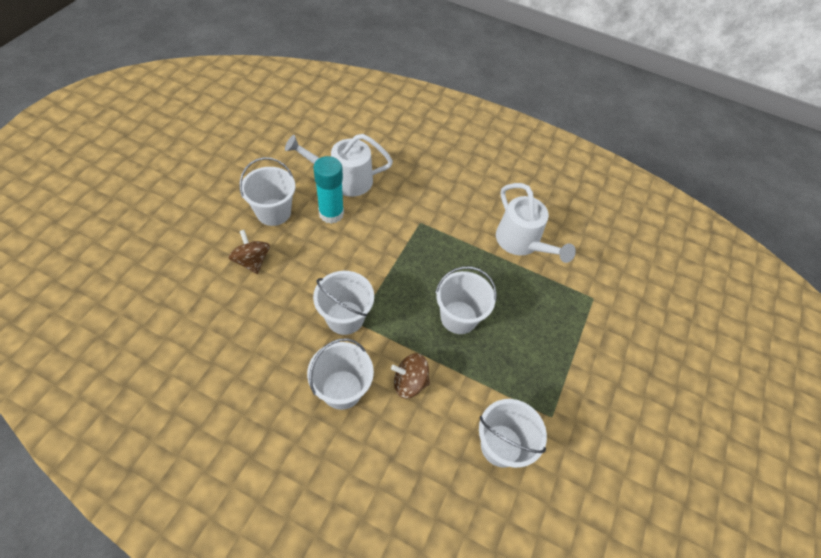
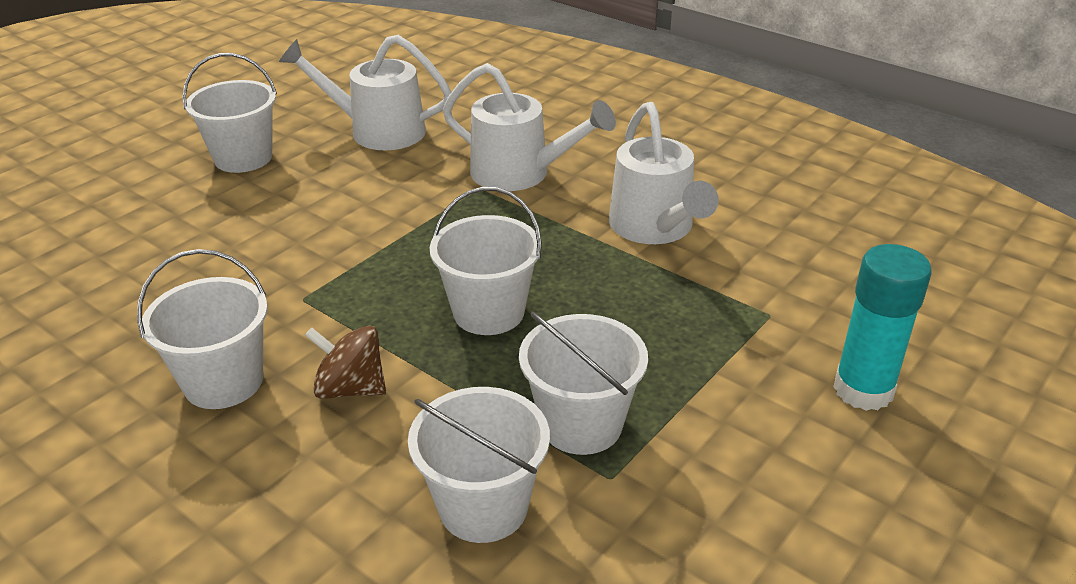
camera: 20 degrees right, 20 degrees down
brown spinning top [228,230,270,274] -> none
turquoise glue stick [313,156,344,224] -> turquoise glue stick moved to [833,244,932,411]
white bucket [313,271,374,335] -> white bucket moved to [519,312,648,455]
none -> white watering can [443,63,616,191]

